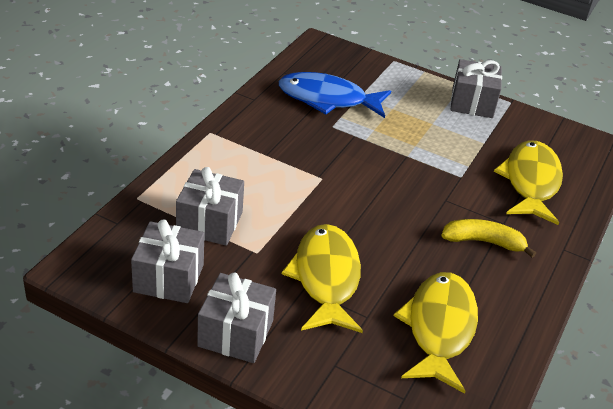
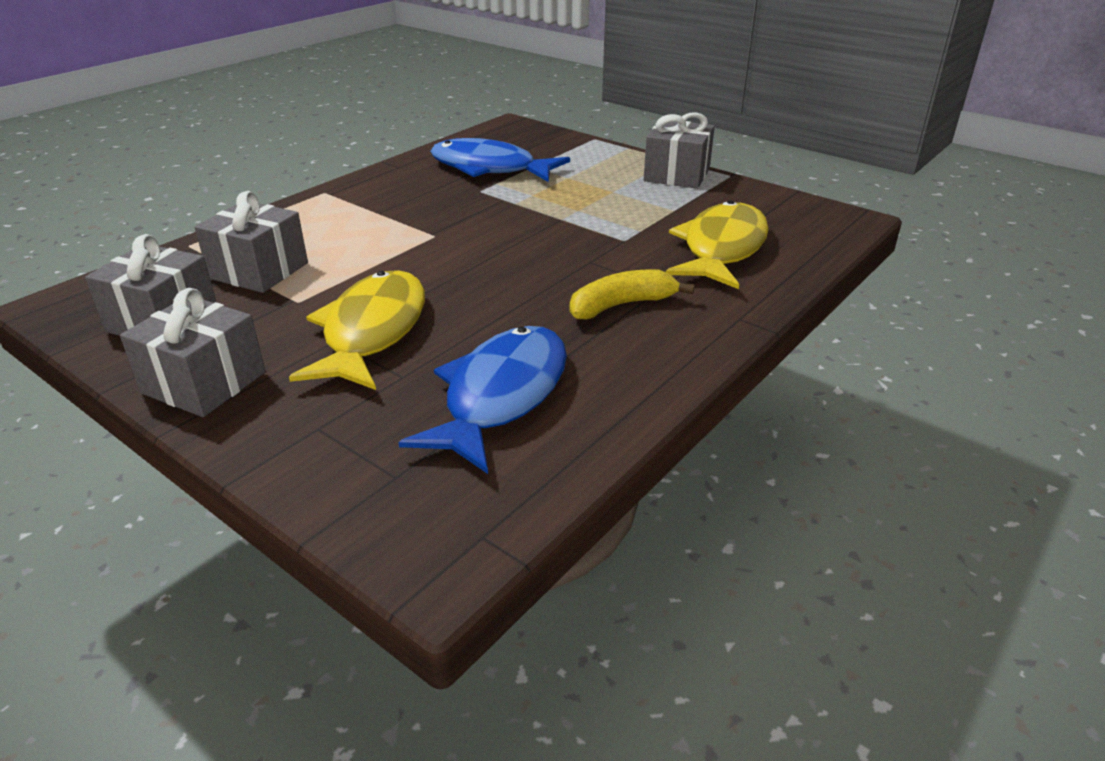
camera: 15 degrees right, 5 degrees down
yellow fish [394,272,478,394] -> blue fish [398,326,567,474]
yellow banana [441,219,536,258] -> yellow banana turned 45 degrees counterclockwise [570,269,695,319]

